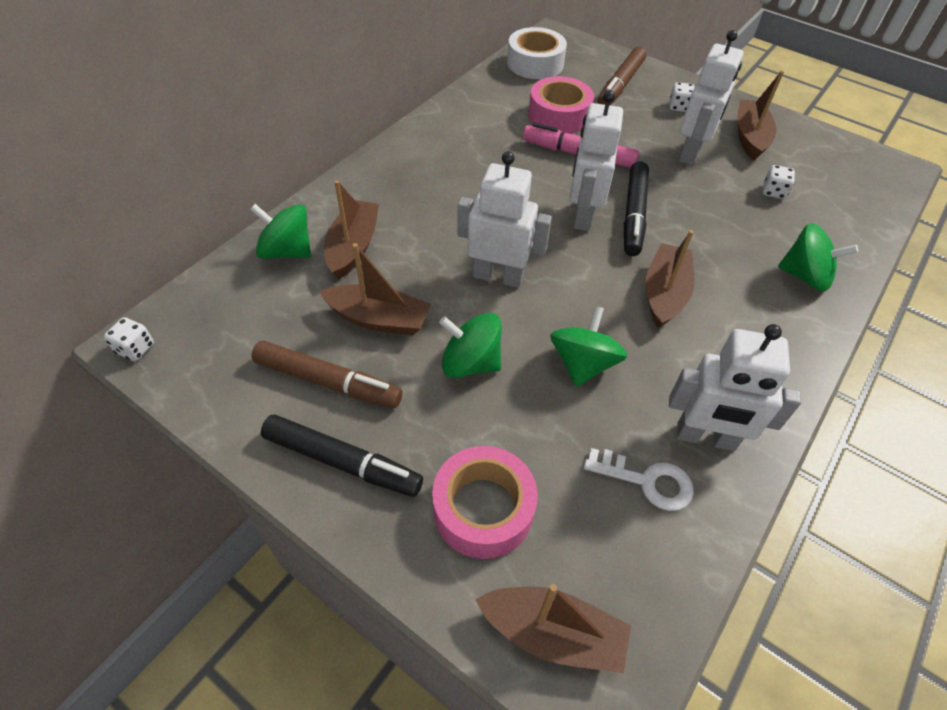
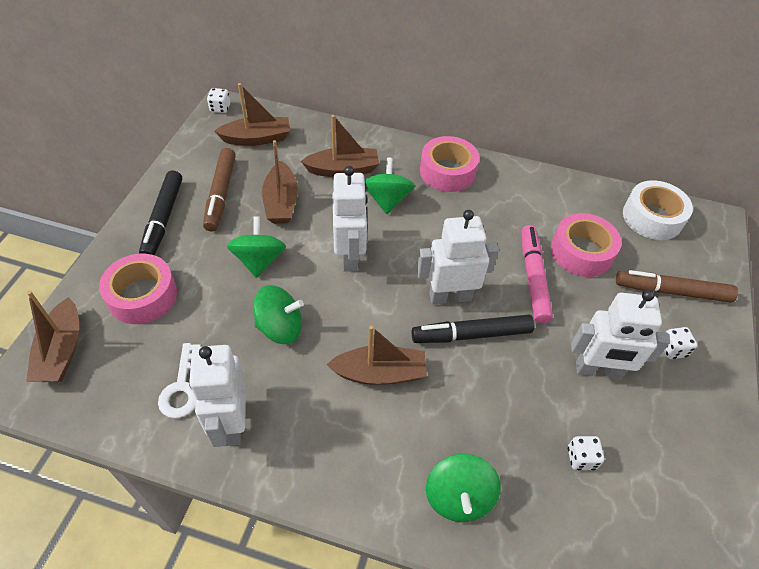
camera: 70 degrees right, 0 degrees up
green spinning top [250,204,311,259] -> green spinning top moved to [365,158,415,214]
brown boat [737,70,784,160] -> brown boat moved to [215,83,290,146]
none -> pink tape [420,136,479,192]

